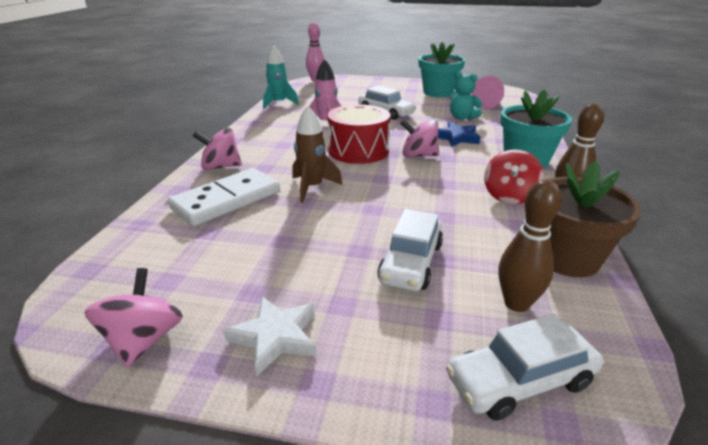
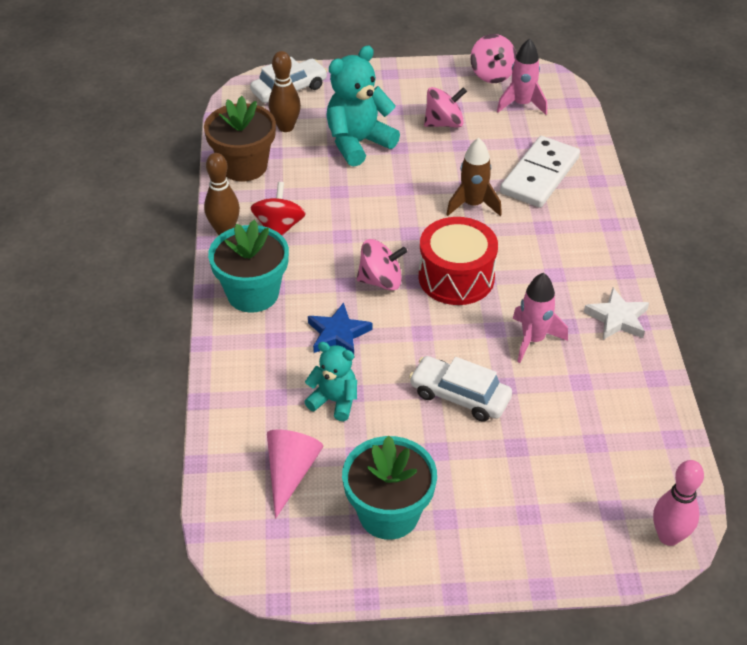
camera: 165 degrees right, 15 degrees up
pink spinning top [193,128,242,170] -> pink spinning top moved to [424,87,467,128]
white star [223,296,316,376] -> white star moved to [584,288,649,340]
turquoise rocket [263,45,299,109] -> none
white car [377,209,443,291] -> turquoise teddy bear [326,46,400,167]
none -> pink rocket [497,38,547,115]

